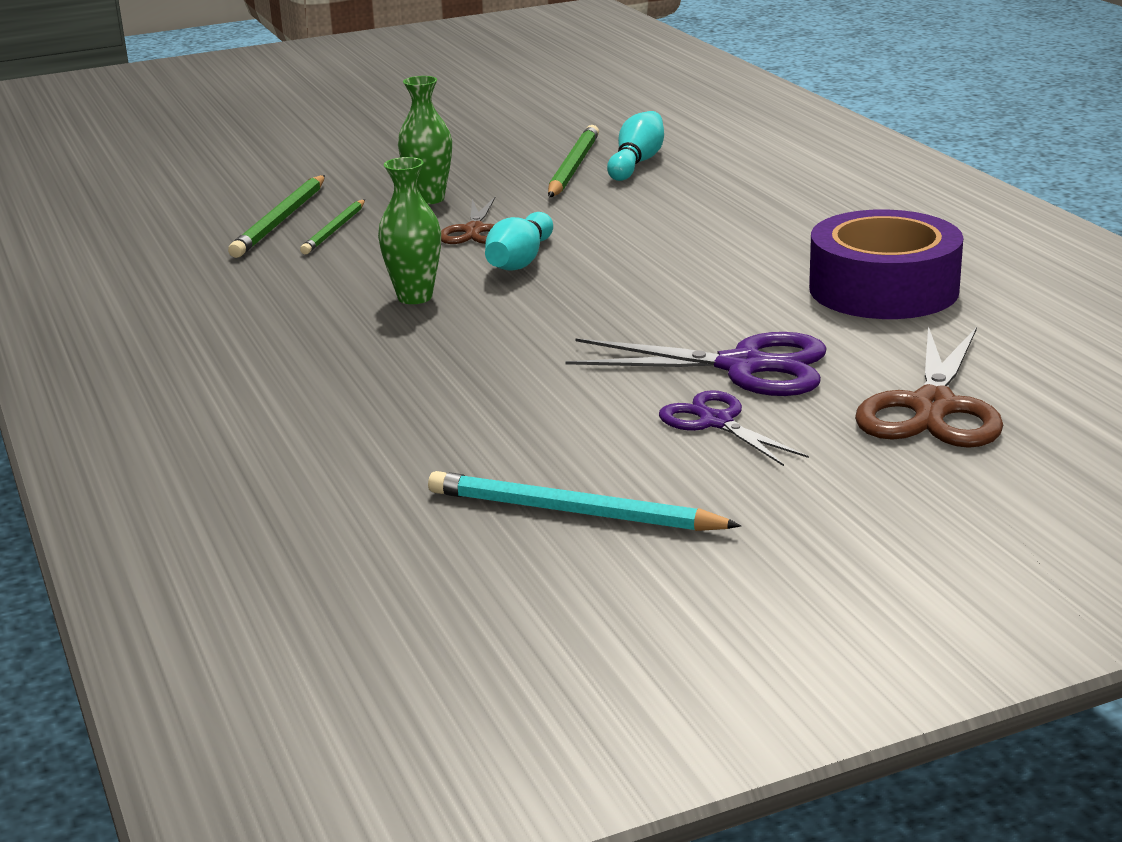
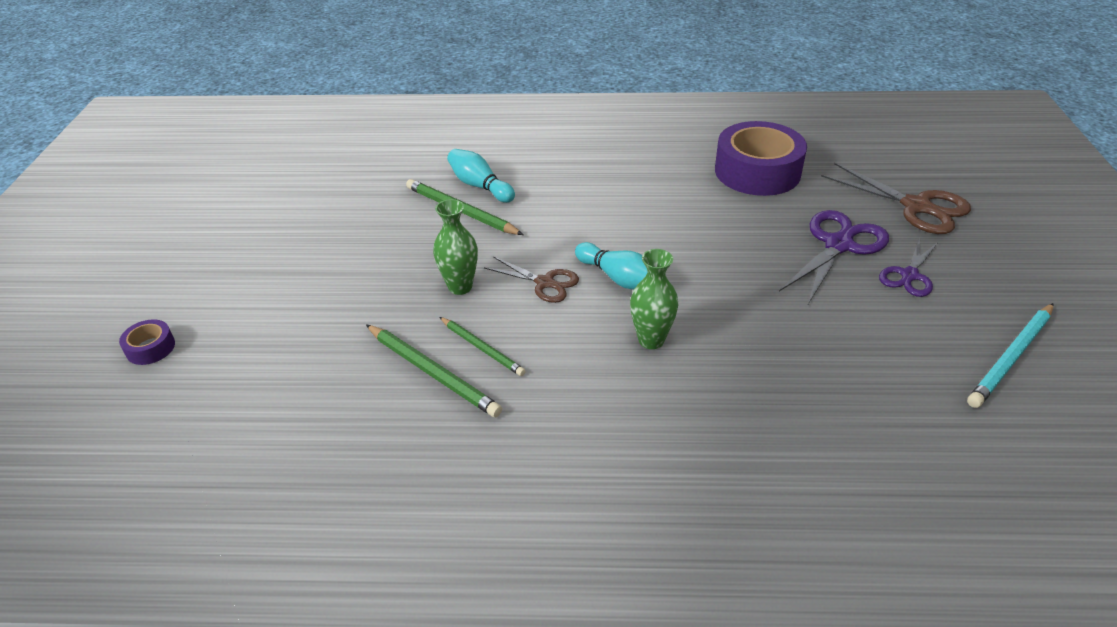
camera: 65 degrees left, 15 degrees up
purple scissors [659,390,809,466] -> purple scissors turned 45 degrees counterclockwise [879,238,938,297]
none -> purple tape [119,319,175,365]

